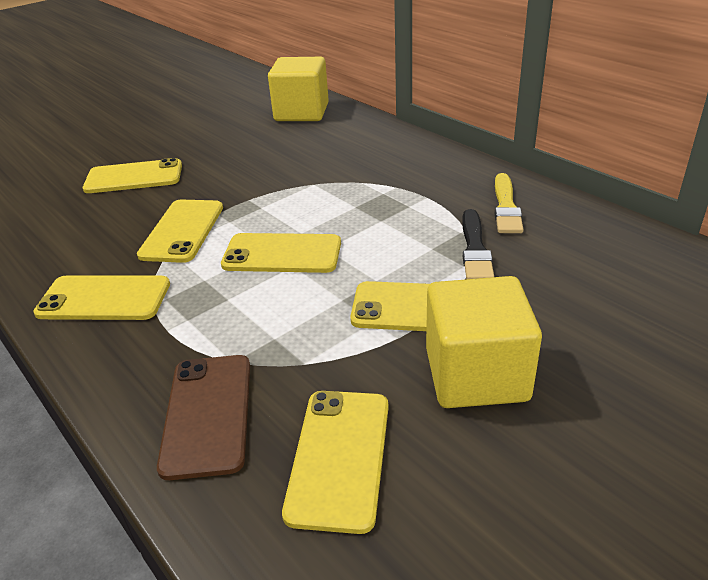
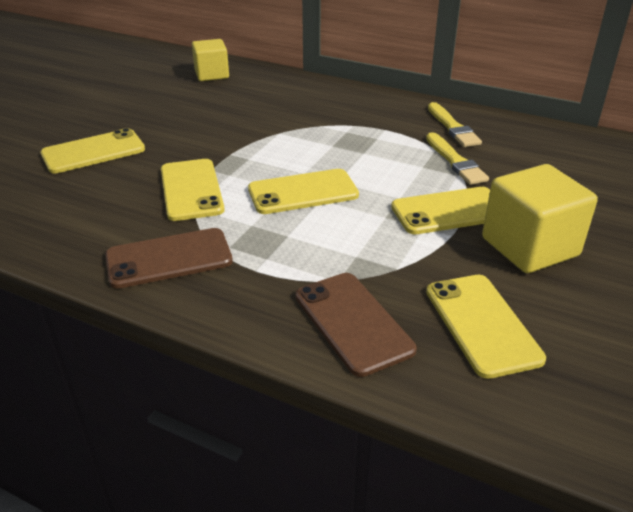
camera: 25 degrees left, 0 degrees up
yellow phone [33,276,170,320] -> brown phone [105,228,233,289]
yellow cube [268,57,329,121] -> yellow cube [192,39,229,81], size x0.66
black brush [462,209,494,279] -> yellow brush [426,132,489,185]

